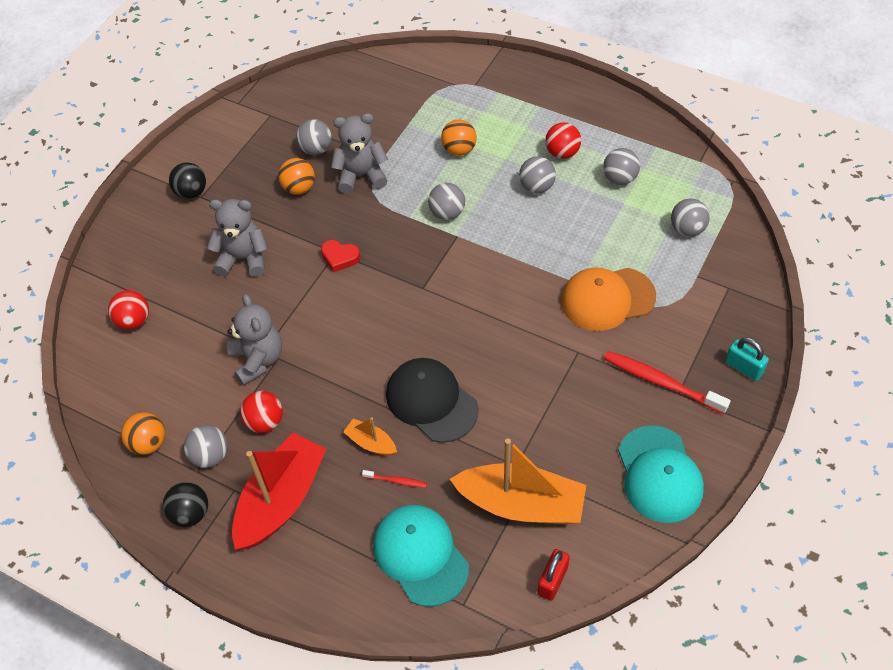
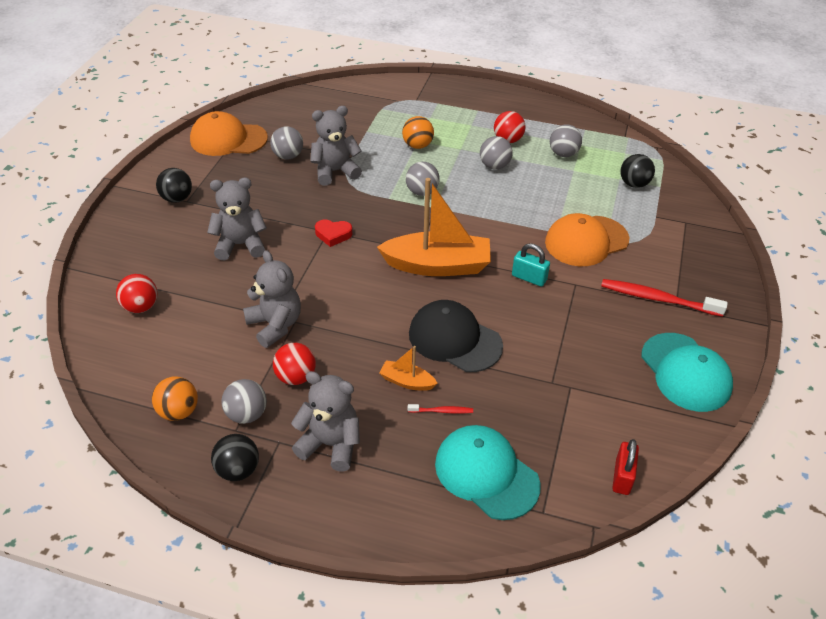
camera: 15 degrees left, 10 degrees down
red boat [232,433,326,550] -> grey teddy bear [291,371,360,472]
orange ball [278,158,315,195] -> none
orange boat [450,438,586,524] -> orange boat moved to [377,178,491,276]
grey ball [671,198,710,237] -> black ball [620,154,655,188]
turquoise padlock [725,337,769,381] -> turquoise padlock moved to [512,243,550,287]
none -> orange cap [190,111,268,156]

